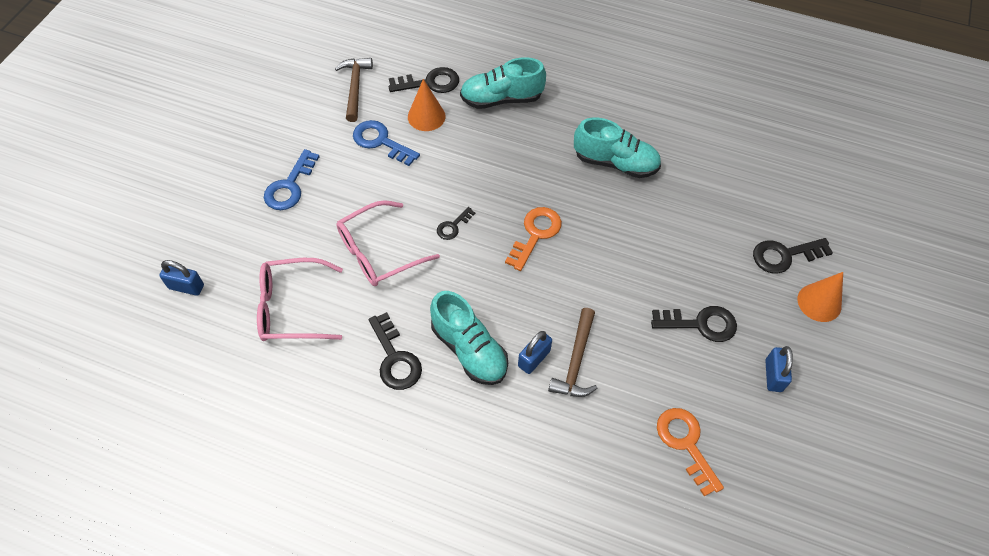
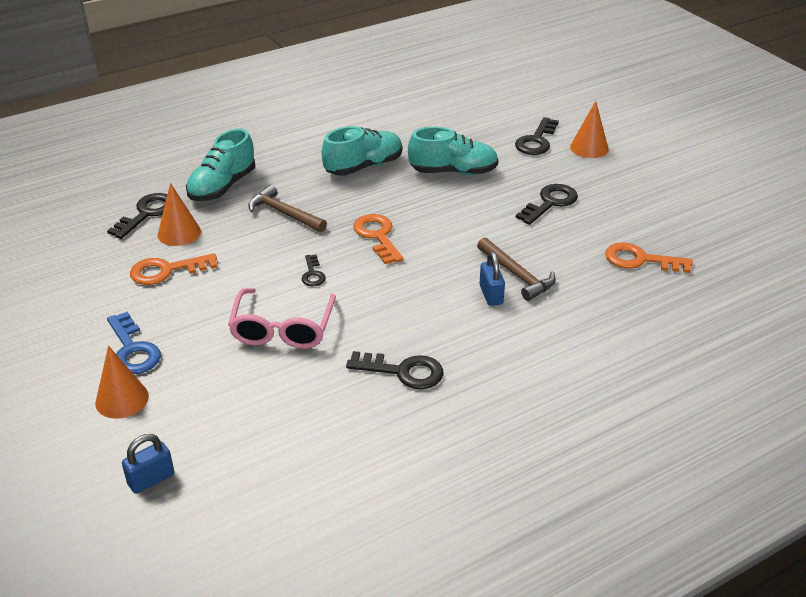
camera: 50 degrees left, 20 degrees down
pink glasses [257,258,343,341] -> none
brown hammer [335,58,373,122] -> brown hammer moved to [248,185,327,232]
blue key [353,120,420,166] -> orange key [130,253,218,285]
turquoise shoe [430,291,508,385] -> turquoise shoe moved to [408,127,499,175]
blue padlock [765,346,793,392] -> none
none -> orange cone [95,346,149,419]

